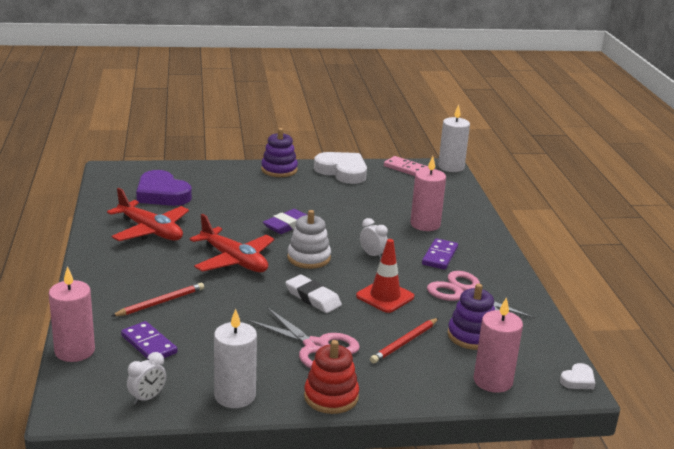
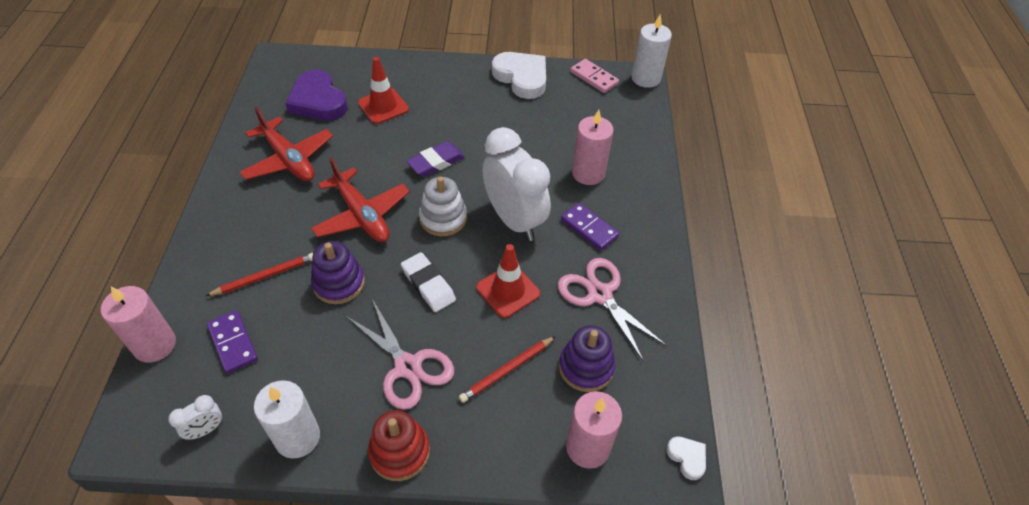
camera: 10 degrees right, 25 degrees up
purple stacking toy [261,128,298,177] -> purple stacking toy moved to [311,241,365,304]
white clock [360,218,388,260] -> white clock [482,127,551,241], size x2.40
purple domino [422,238,458,270] -> purple domino turned 75 degrees counterclockwise [561,203,619,250]
white heart [560,363,595,389] -> white heart turned 90 degrees counterclockwise [666,436,706,480]
none -> red traffic cone [358,57,409,124]

